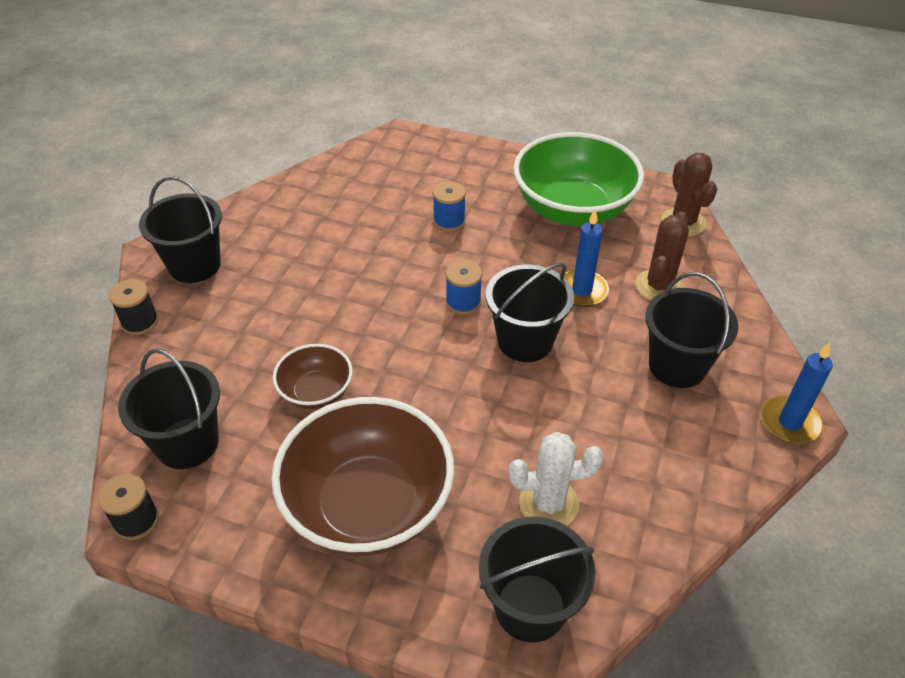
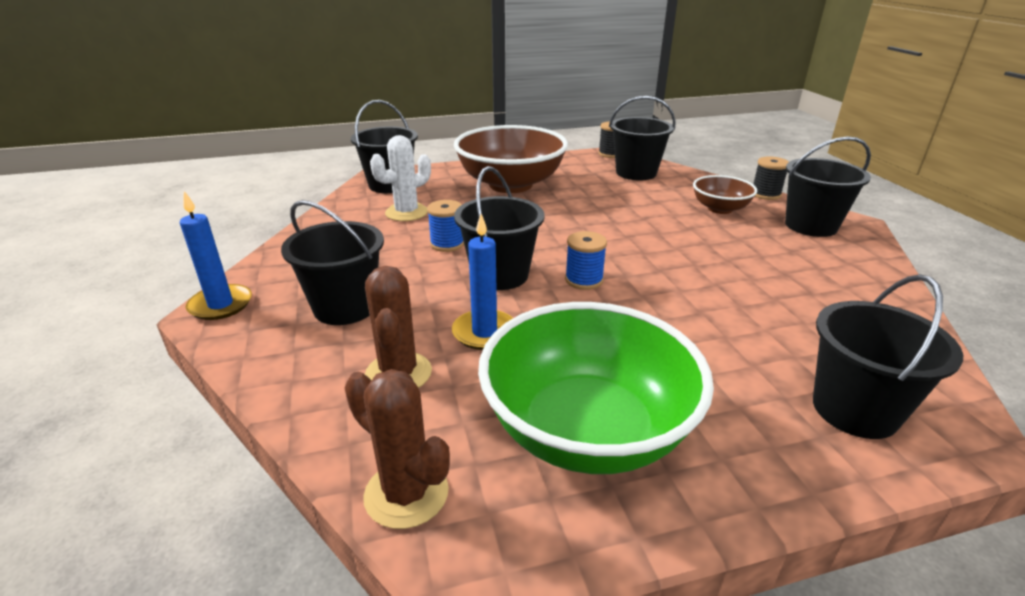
camera: 145 degrees right, 15 degrees down
brown bowl [273,344,353,410] -> brown bowl moved to [693,175,758,214]
blue spool [433,181,466,232] -> blue spool moved to [427,200,464,252]
none -> black bucket [813,274,963,439]

